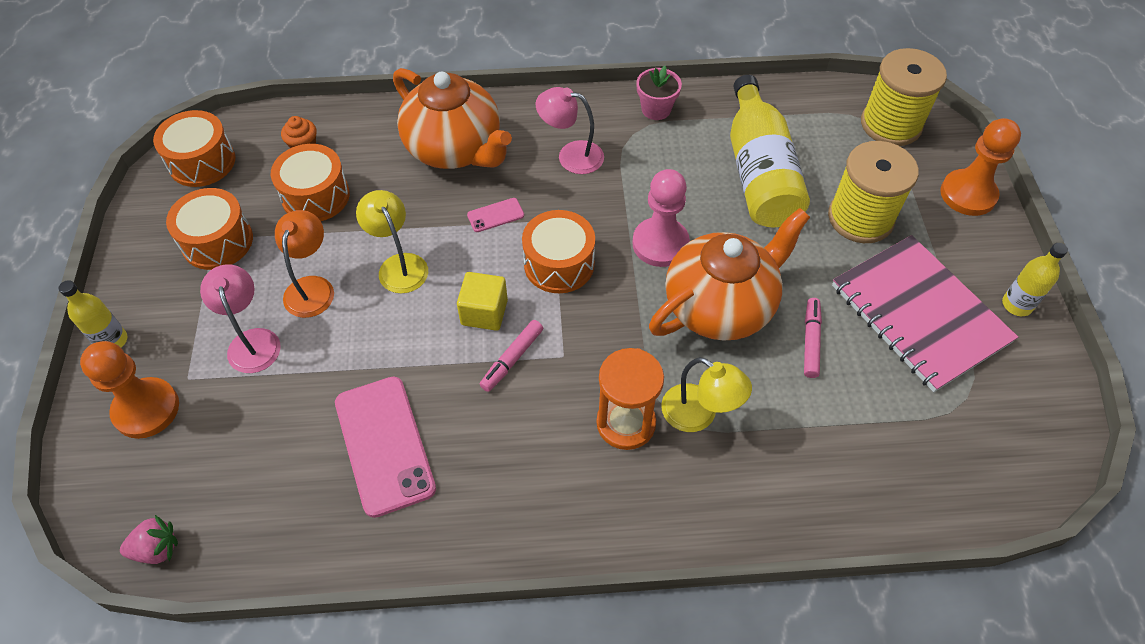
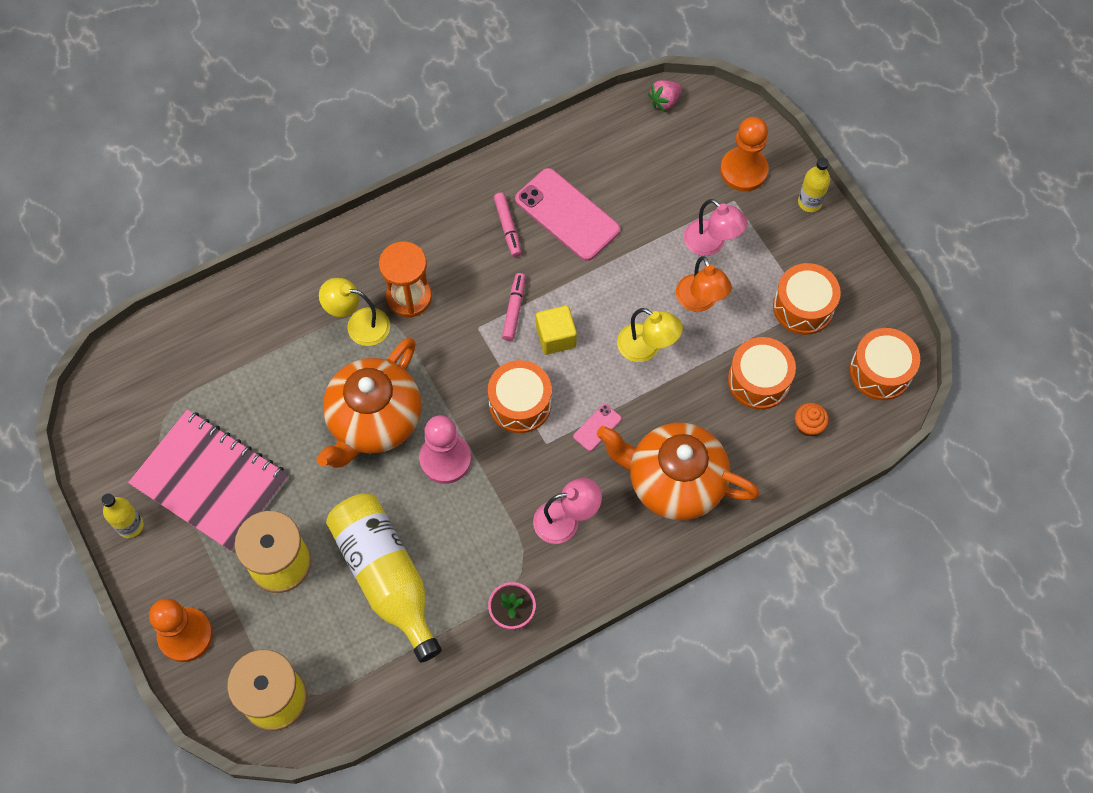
camera: 155 degrees right, 10 degrees up
pink marker [804,298,822,378] -> pink marker moved to [494,192,522,257]

